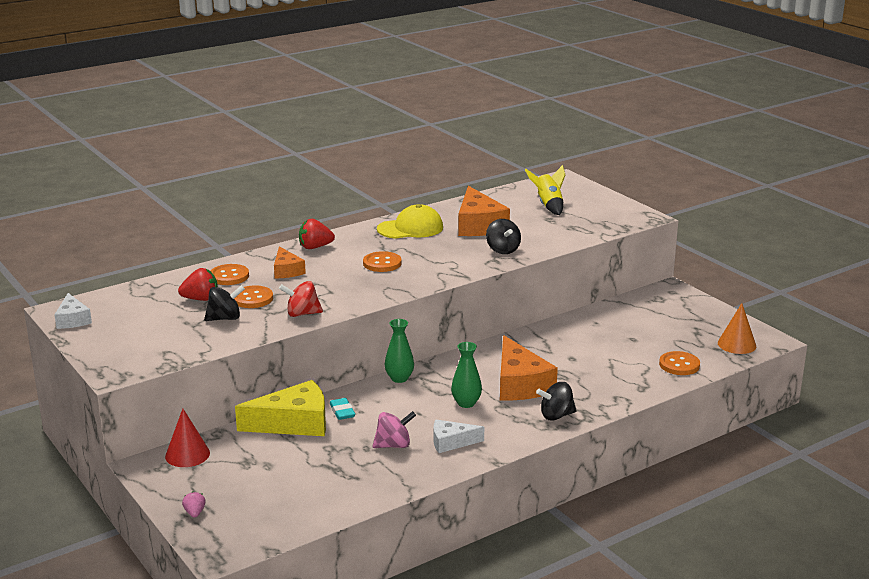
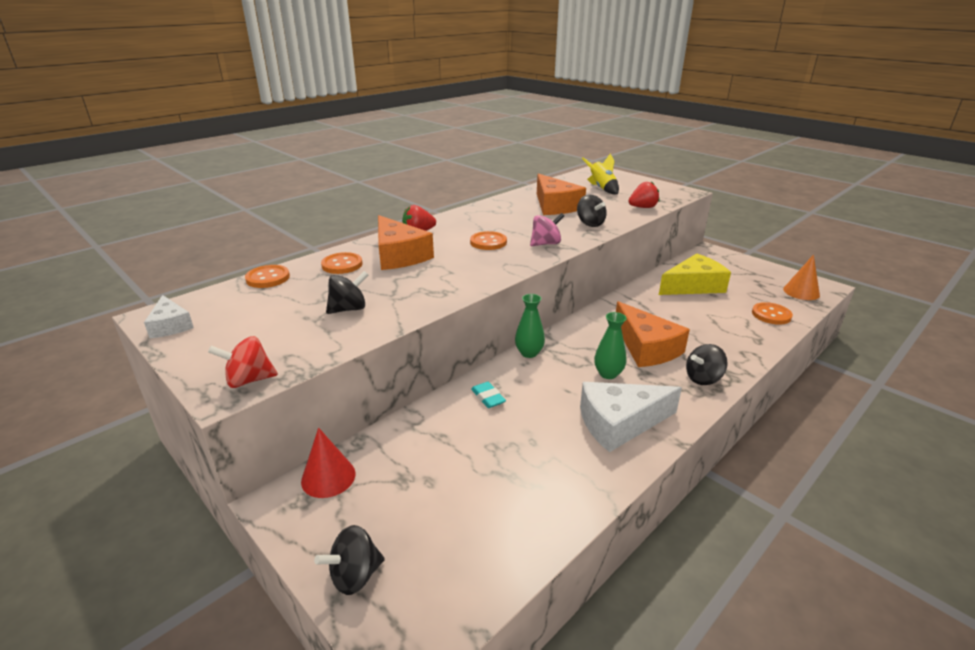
camera: 10 degrees left, 5 degrees up
red strawberry [178,268,218,301] -> red strawberry moved to [628,182,660,208]
pink strawberry [182,491,206,518] -> black spinning top [314,525,385,595]
orange button [234,285,273,308] -> orange button moved to [245,265,290,288]
yellow cheese [235,380,326,436] -> yellow cheese moved to [659,253,731,295]
orange cheese [274,246,306,278] -> orange cheese [378,215,434,270], size x1.78
red spinning top [279,281,323,317] -> red spinning top moved to [208,336,278,388]
pink spinning top [372,411,416,448] -> pink spinning top moved to [530,213,564,246]
yellow cap [377,204,443,239] -> none
white cheese [434,420,484,453] -> white cheese [580,382,682,452], size x1.78

